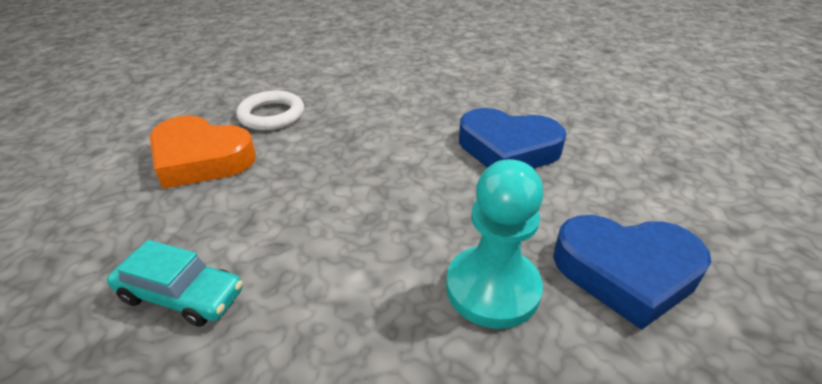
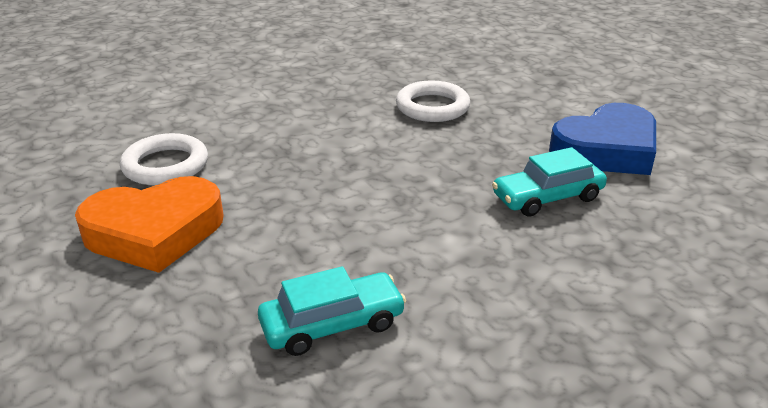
camera: 40 degrees left, 5 degrees down
turquoise pawn [446,159,544,329] -> turquoise car [492,147,607,217]
blue heart [459,108,566,169] -> white ring [396,80,470,122]

